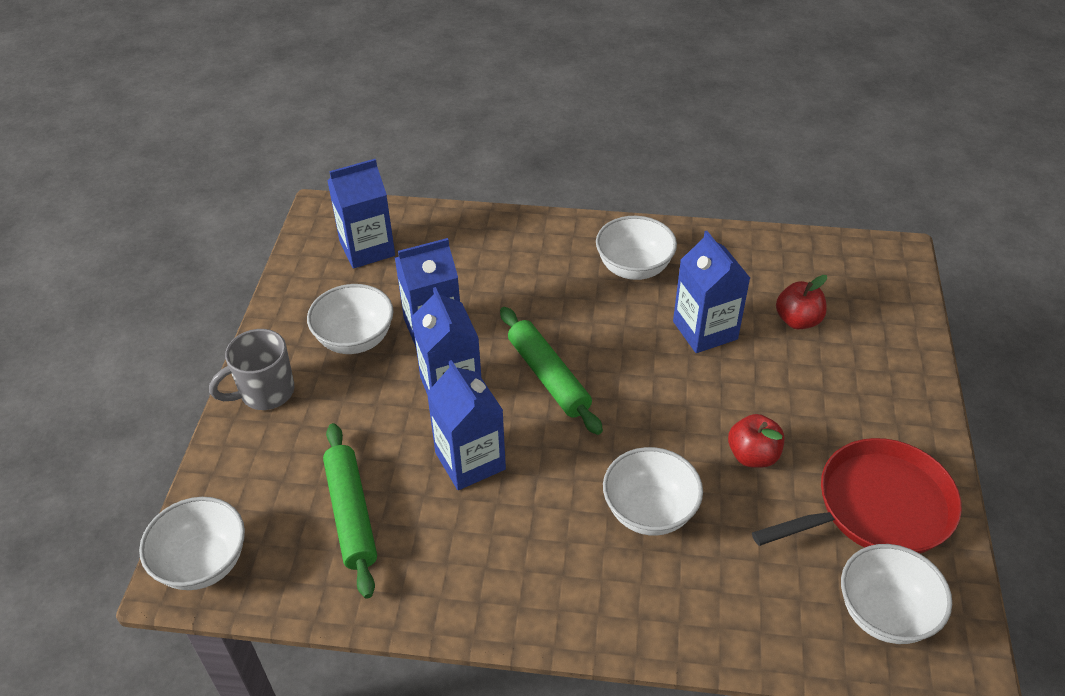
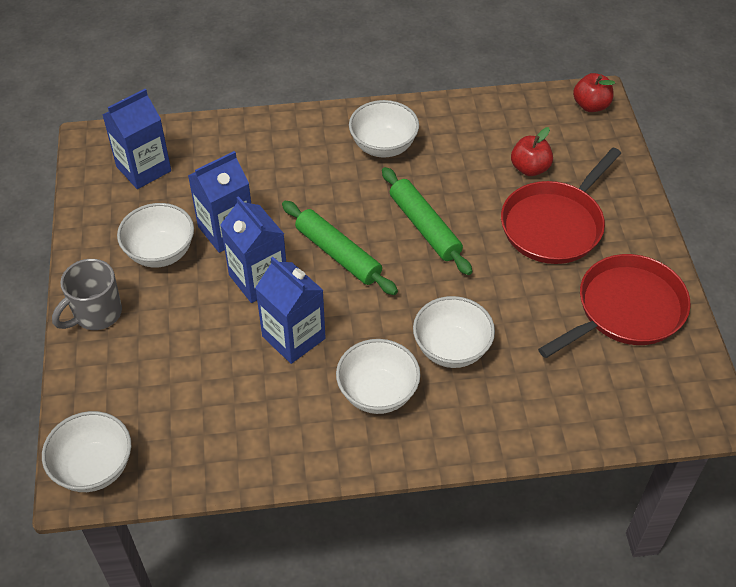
camera: 15 degrees left, 5 degrees up
green rolling pin [323,423,377,598] -> green rolling pin moved to [382,167,472,275]
blue carton [673,231,750,353] -> none
red apple [728,414,784,468] -> red apple moved to [573,73,615,112]
white bowl [841,544,952,644] -> white bowl moved to [336,339,421,414]
none -> red pan [501,148,621,264]

